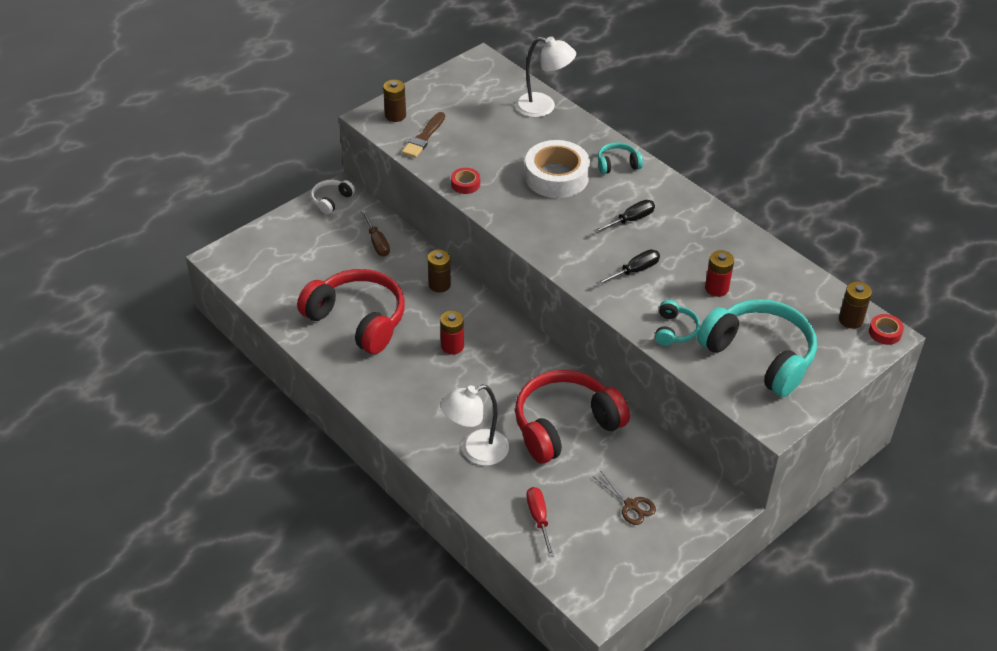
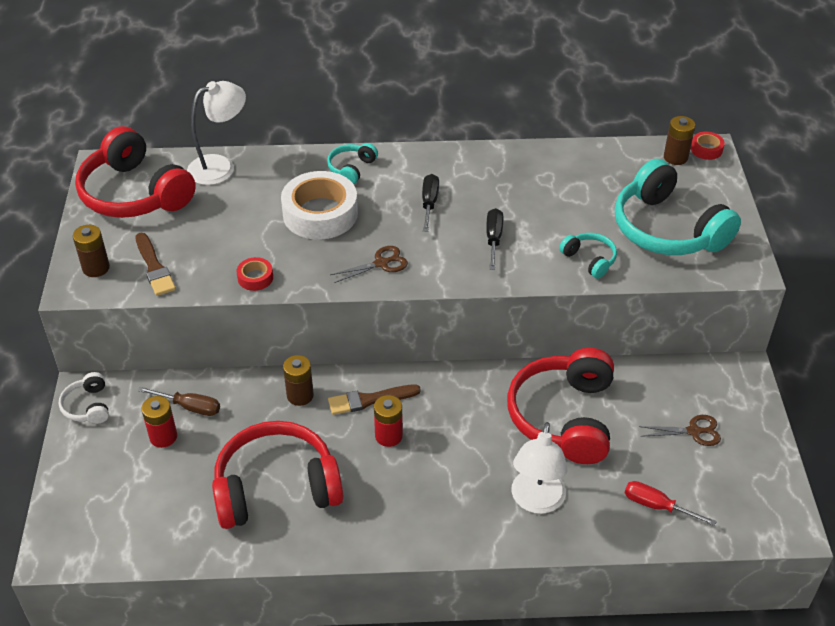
camera: 50 degrees left, 0 degrees up
turquoise headphones [697,299,817,397] -> turquoise headphones turned 120 degrees counterclockwise [615,159,741,255]
red battery [705,250,734,297] -> red battery moved to [141,396,177,448]
none -> red headphones [75,126,196,218]
none -> brown brush [328,385,421,415]
none -> brown scissors [330,246,408,283]

